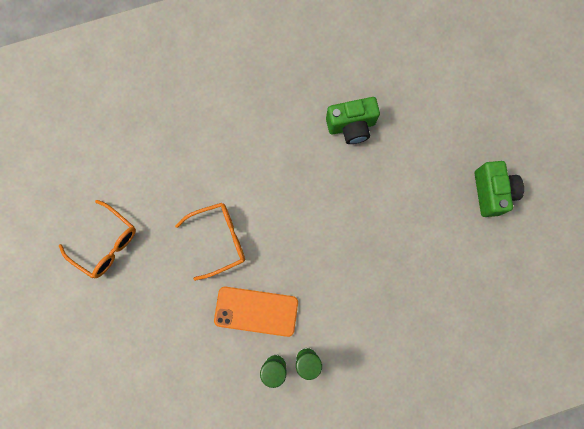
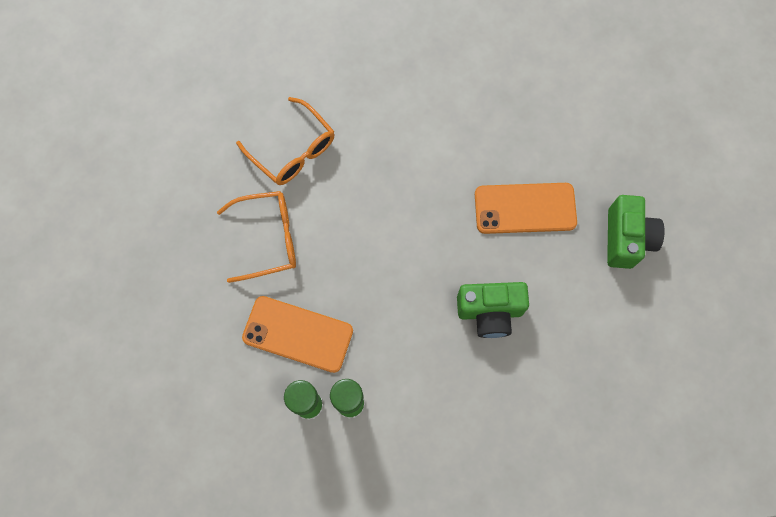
camera: 10 degrees right, 5 degrees down
orange glasses [59,200,136,279] -> orange glasses moved to [236,97,335,185]
green camera [326,97,380,144] -> green camera moved to [457,282,529,338]
none -> orange phone [475,183,577,234]

